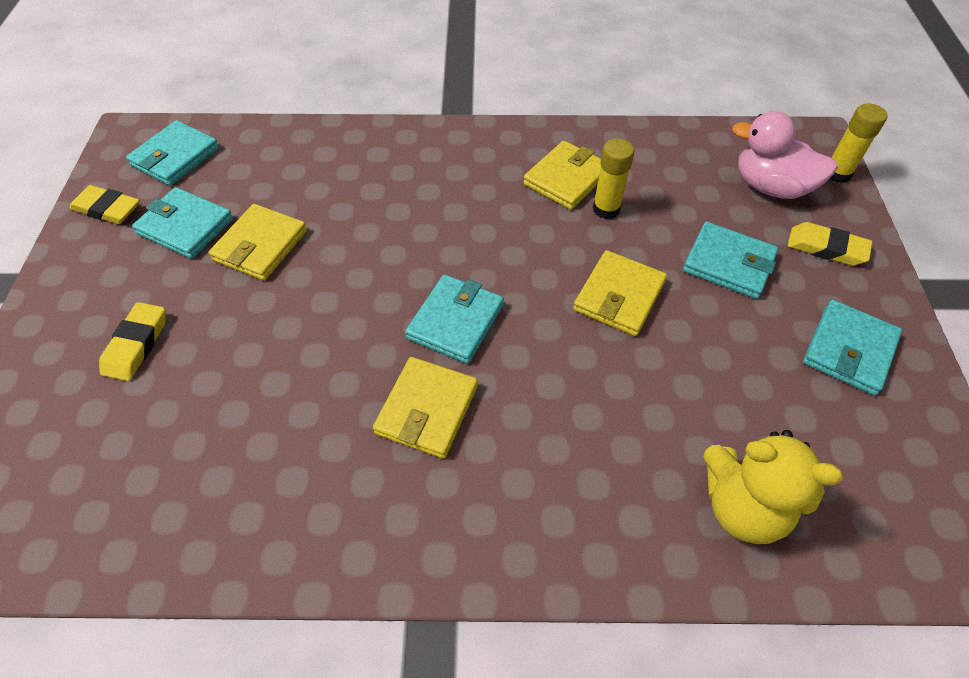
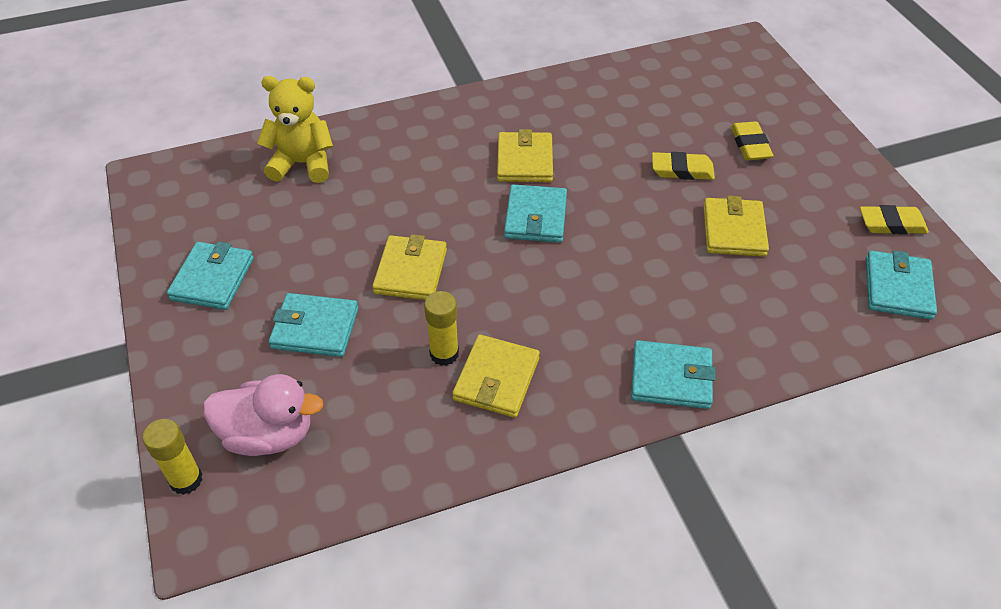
camera: 160 degrees right, 5 degrees down
turquoise wallet [132,187,233,259] -> turquoise wallet moved to [631,340,716,409]
yellow eraser [788,222,872,266] -> yellow eraser moved to [652,152,715,180]

